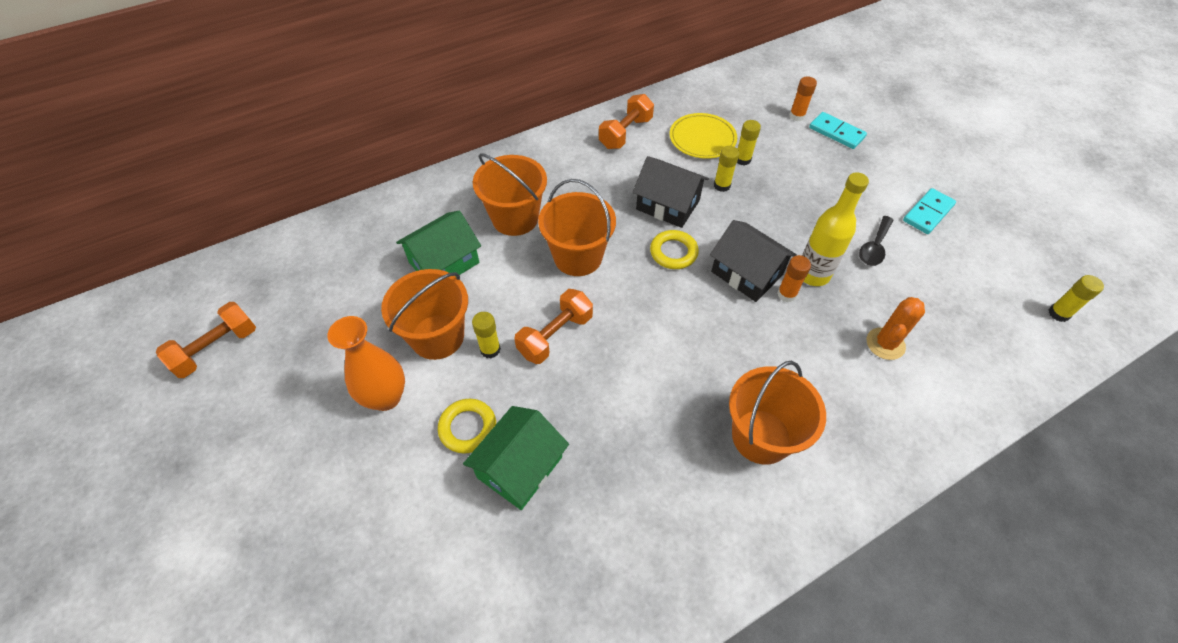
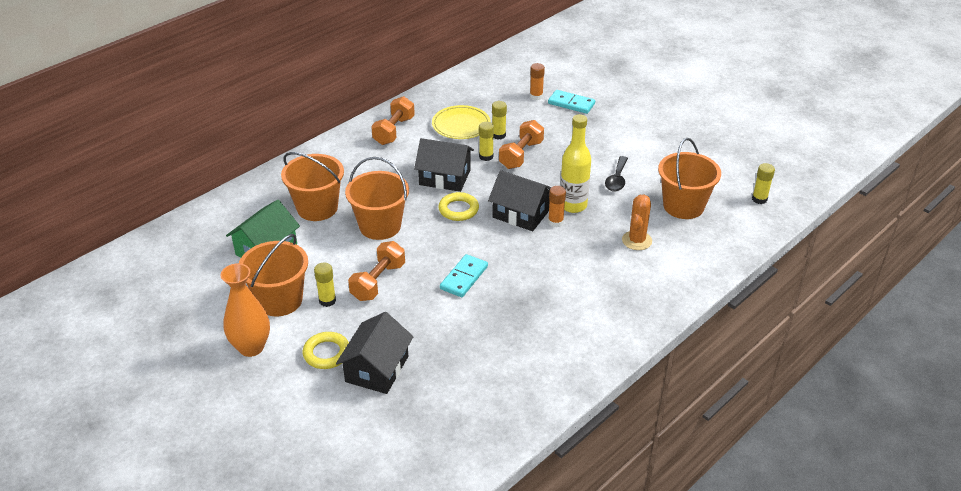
camera: 15 degrees left, 15 degrees down
orange dumbbell [156,302,256,378] -> orange dumbbell moved to [499,120,544,169]
green house [463,406,569,510] -> black house [336,312,414,394]
orange bucket [729,361,826,465] -> orange bucket moved to [658,138,721,219]
turquoise domino [903,188,956,234] -> turquoise domino moved to [440,254,488,297]

